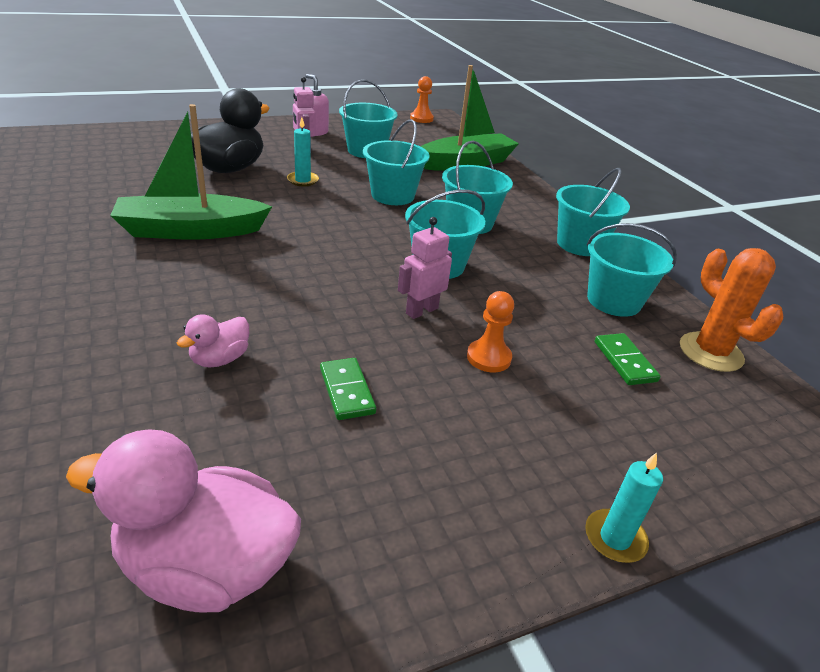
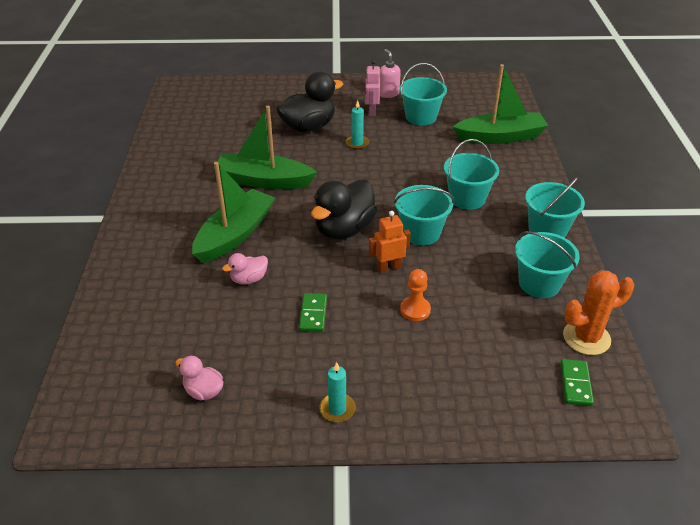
camera: 25 degrees right, 5 degrees up
pink duck [66,429,301,612] -> pink duck [175,356,223,400], size x0.50
turquoise bucket [363,119,430,205] -> none
pink robot [398,217,452,319] -> orange robot [369,211,411,273]
orange pawn [410,76,434,123] -> none
turquoise candle [585,453,663,563] -> turquoise candle moved to [319,362,356,422]
green domino [595,333,660,385] -> green domino moved to [560,359,594,406]
orange cactus [680,248,783,372] -> orange cactus turned 75 degrees clockwise [563,270,634,355]
none -> green boat [192,162,275,263]
none -> black duck [311,179,377,240]

